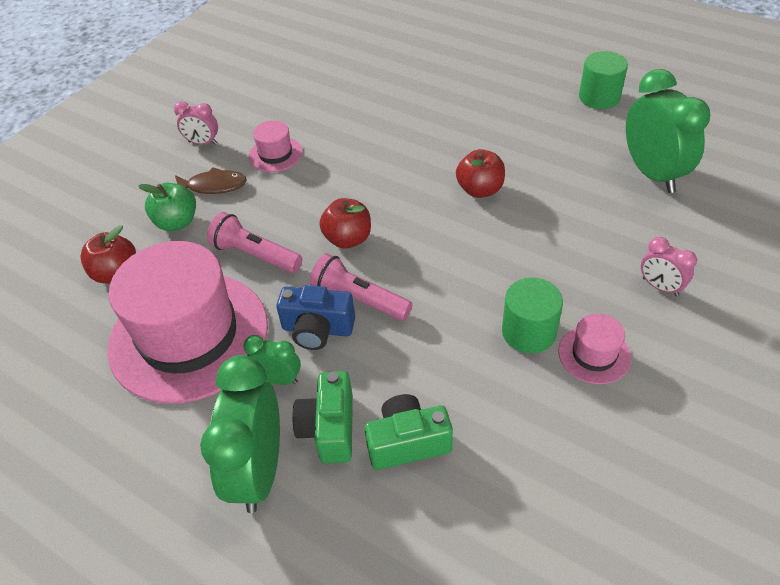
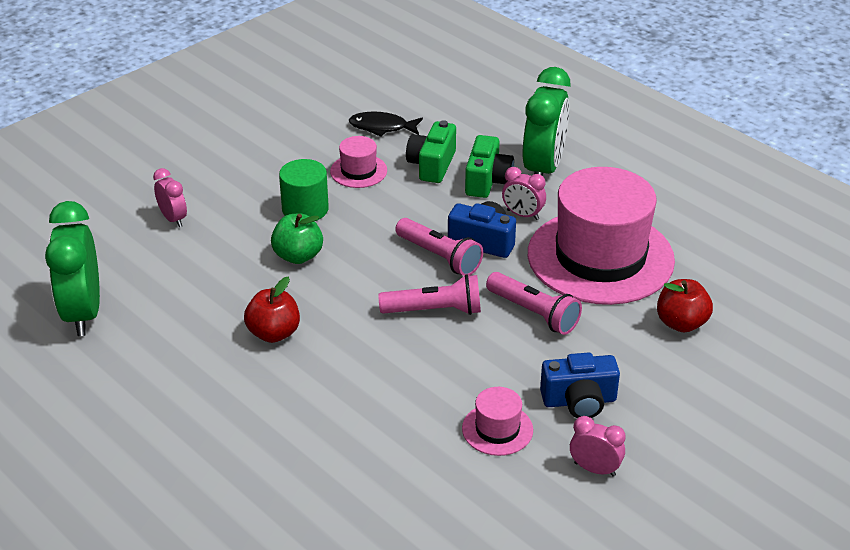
camera: 170 degrees left, 10 degrees down
green apple [138,183,196,231] -> green apple moved to [271,214,323,264]
brown fish [175,167,247,194] -> blue camera [540,352,620,418]
green clock [243,335,301,385] -> pink clock [502,167,546,220]
red apple [319,198,371,249] -> pink flashlight [378,274,481,315]
green camera [364,394,453,470] -> green camera turned 105 degrees clockwise [406,120,456,183]
pink hat [558,314,631,384] -> pink hat moved to [330,136,387,188]
green cylinder [579,51,628,109] -> none
none -> black fish [349,112,423,137]

